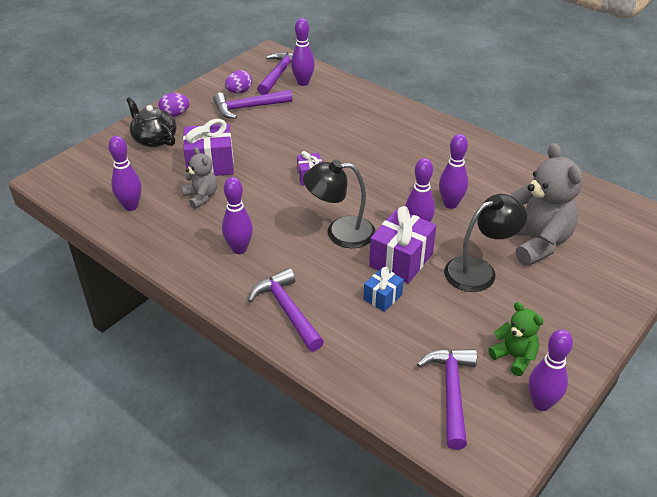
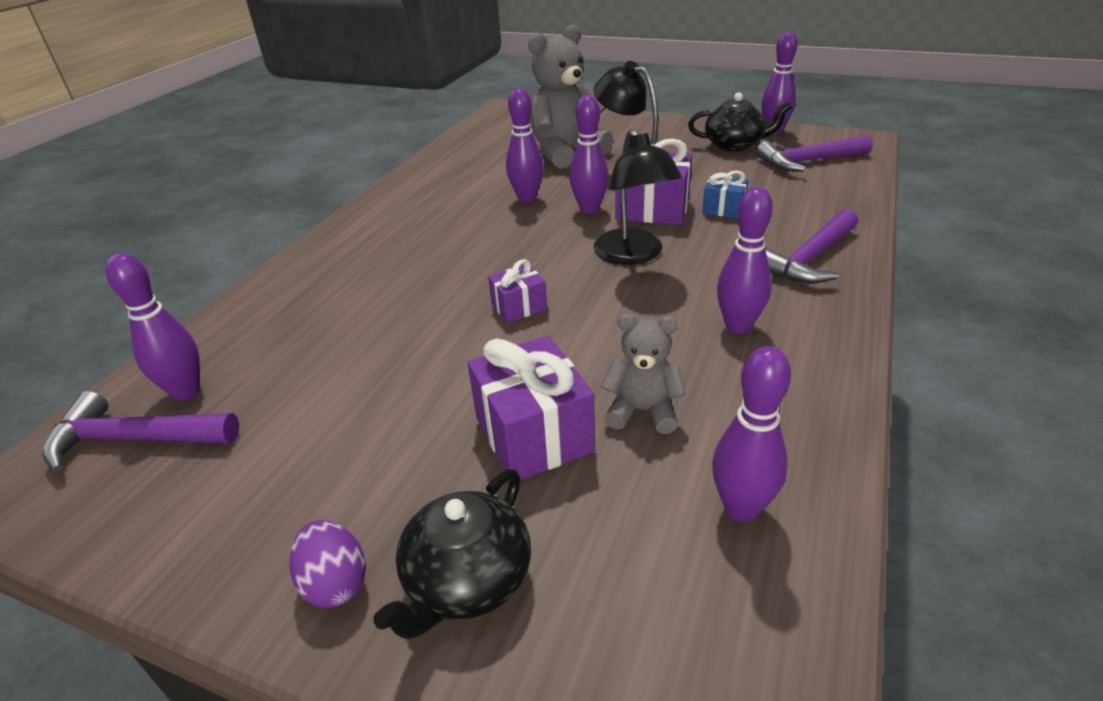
camera: 105 degrees left, 5 degrees down
grey teddy bear [182,147,217,209] -> grey teddy bear turned 60 degrees clockwise [601,314,686,434]
purple hammer [213,90,292,119] -> none
purple egg [225,70,252,94] -> none
green teddy bear [488,302,544,376] -> black teapot [688,93,792,151]

